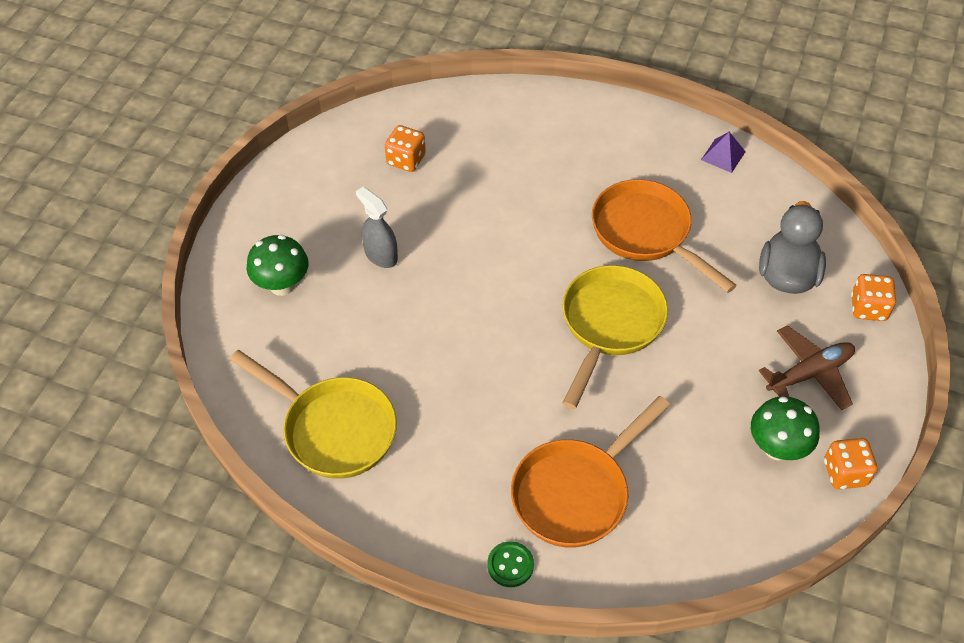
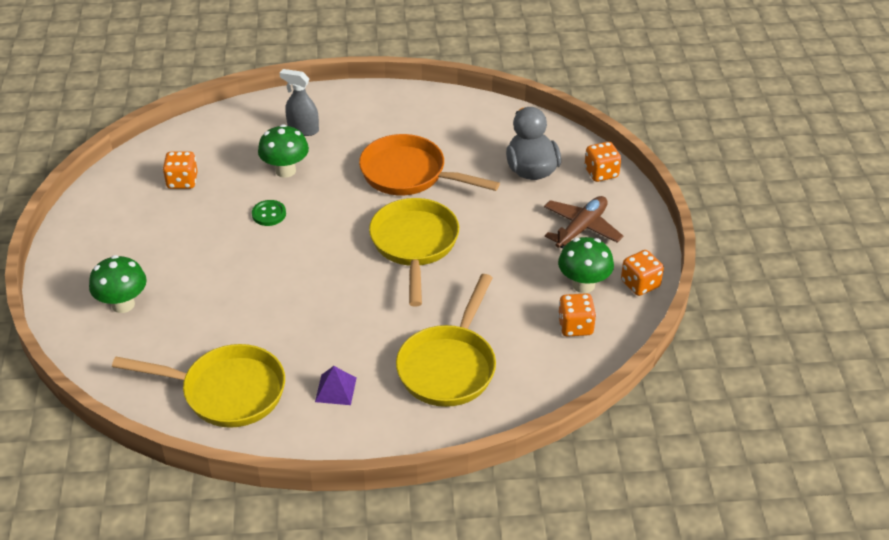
camera: 25 degrees left, 10 degrees down
grey spray bottle [356,187,398,268] -> grey spray bottle moved to [280,69,319,136]
green button [487,541,534,587] -> green button moved to [252,200,286,226]
orange pan [511,396,670,548] -> yellow pan [396,274,496,407]
purple pyramid [701,132,746,173] -> purple pyramid moved to [315,366,356,405]
none -> green mushroom [258,124,309,178]
none -> orange dice [558,293,596,337]

